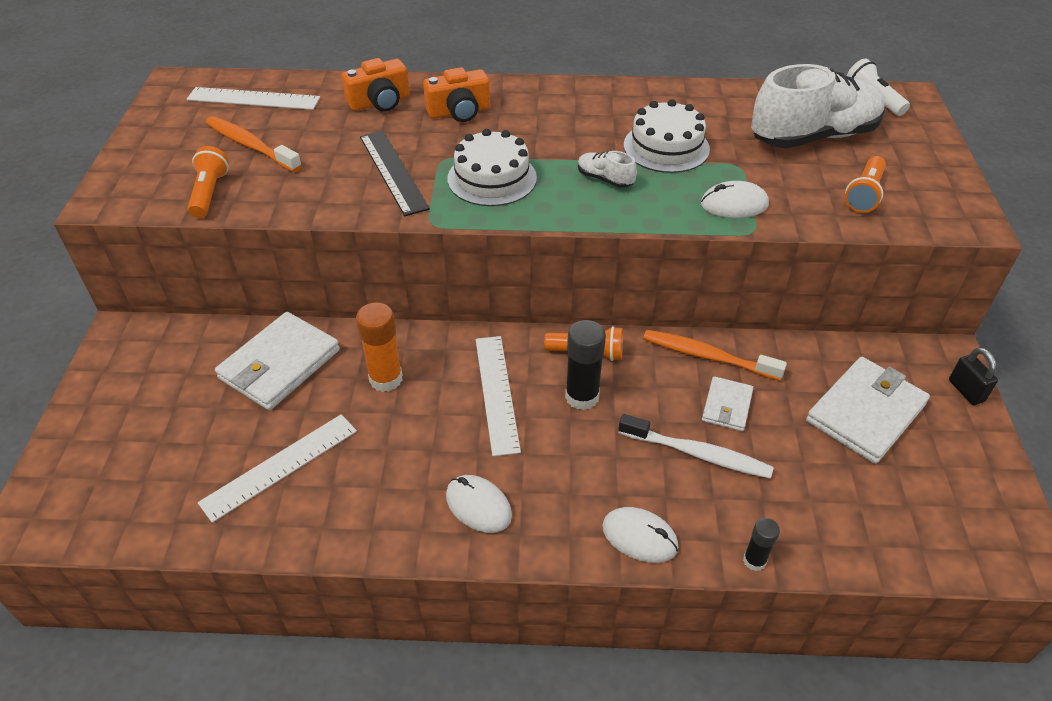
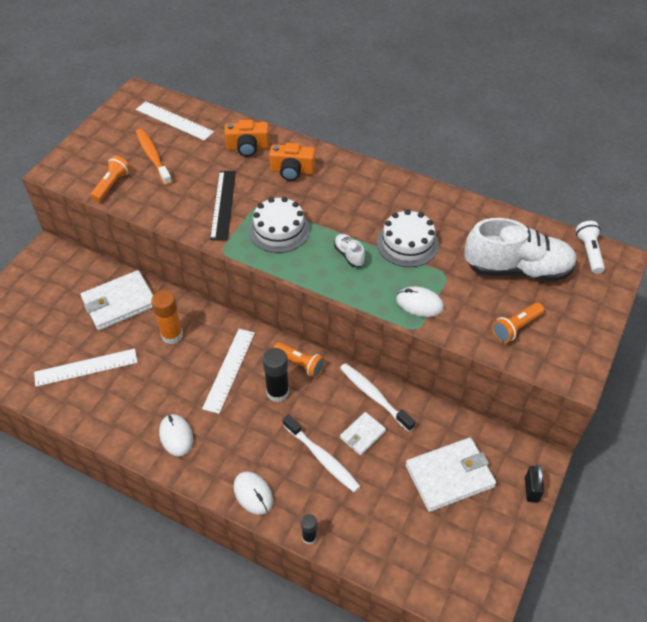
camera: 25 degrees right, 5 degrees up
orange toothbrush [643,330,787,381] -> white toothbrush [340,363,415,432]

